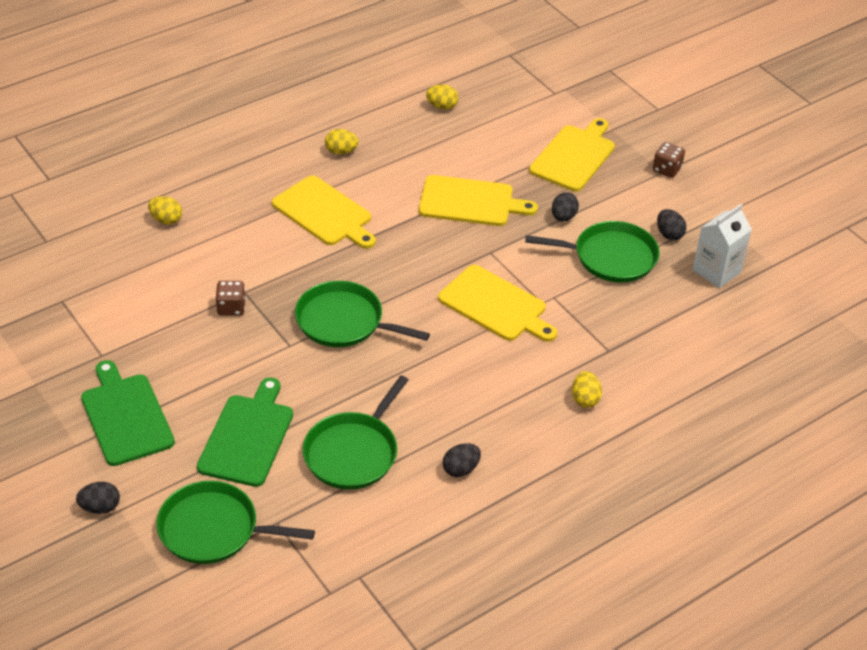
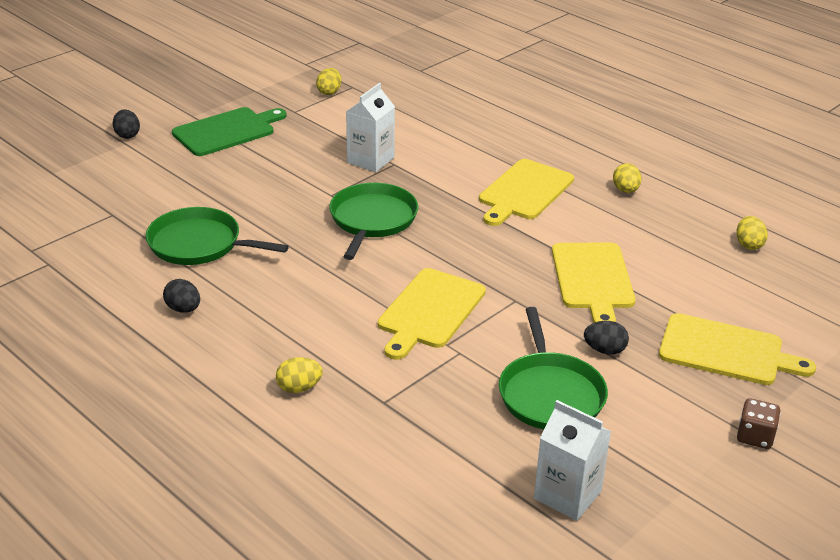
camera: 80 degrees right, 10 degrees down
yellow egg [148,196,182,224] -> yellow egg moved to [316,68,342,95]
green pan [156,481,315,564] -> none
green cutting board [197,377,293,487] -> none
brown dice [215,281,246,316] -> white carton [346,83,395,172]
black egg [657,209,686,240] -> none

